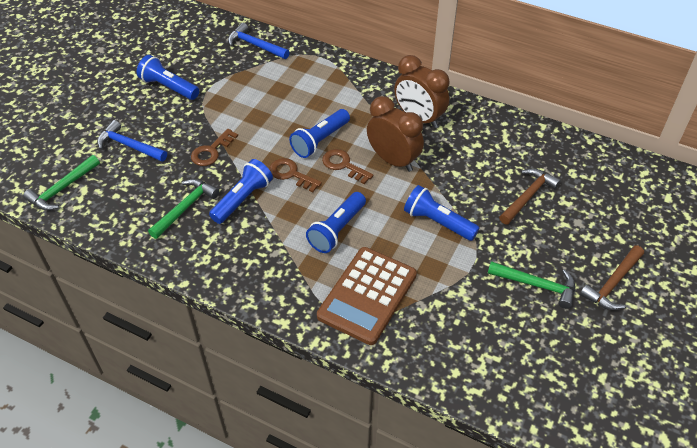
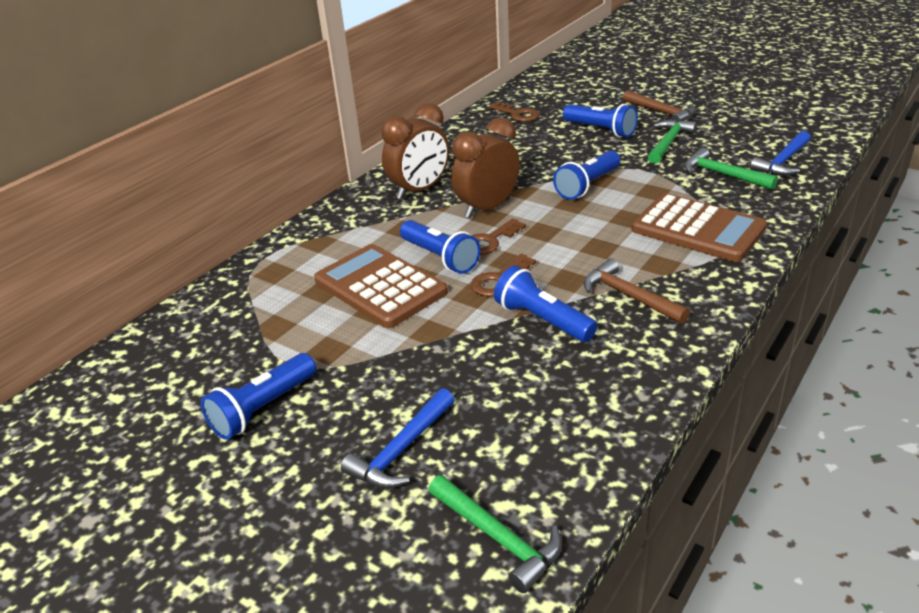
camera: 80 degrees left, 15 degrees down
green hammer [148,179,219,239] -> green hammer moved to [684,148,778,190]
brown key [191,129,238,166] -> brown key moved to [489,101,539,122]
blue hammer [228,23,289,59] -> blue hammer moved to [750,131,810,176]
blue flashlight [306,192,366,253] -> blue flashlight moved to [563,104,638,137]
brown hammer [499,168,561,225] -> brown hammer moved to [584,258,690,324]
none -> brown calculator [314,244,448,328]

